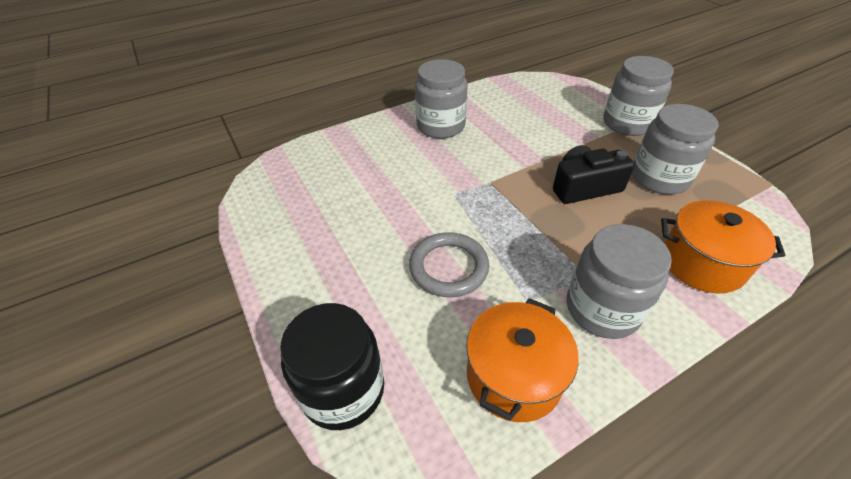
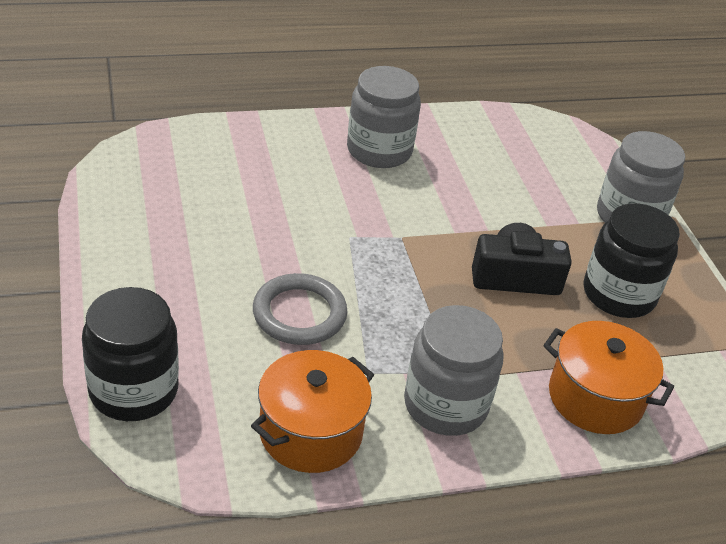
camera: 10 degrees right, 5 degrees down
grey jar [632,104,718,195] -> black jar [584,203,680,318]

